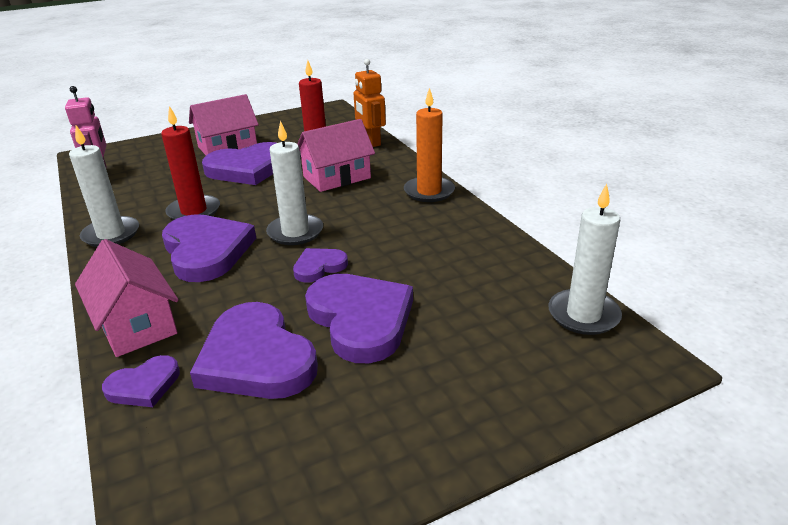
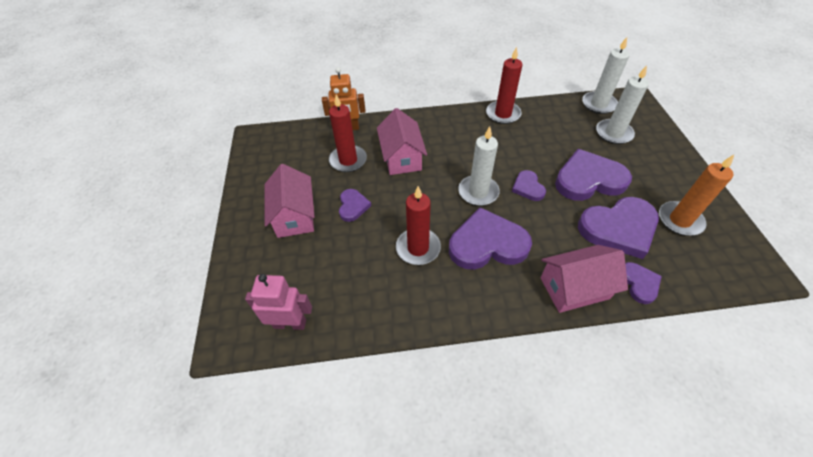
camera: 70 degrees left, 20 degrees up
white candle [69,125,139,247] -> white candle moved to [596,65,649,144]
purple heart [202,142,276,185] -> purple heart [339,189,371,222], size x0.51
orange candle [404,88,455,202] -> orange candle moved to [659,155,734,236]
none -> red candle [486,47,523,124]

